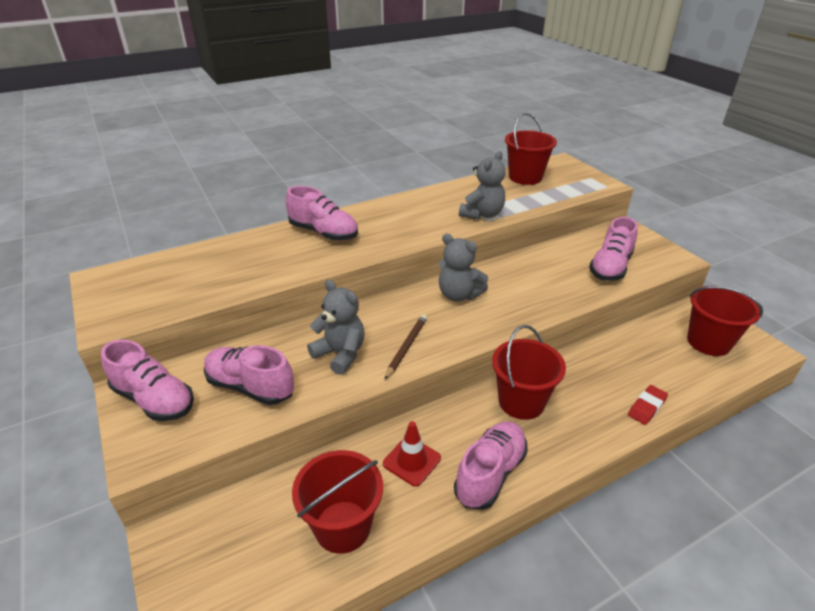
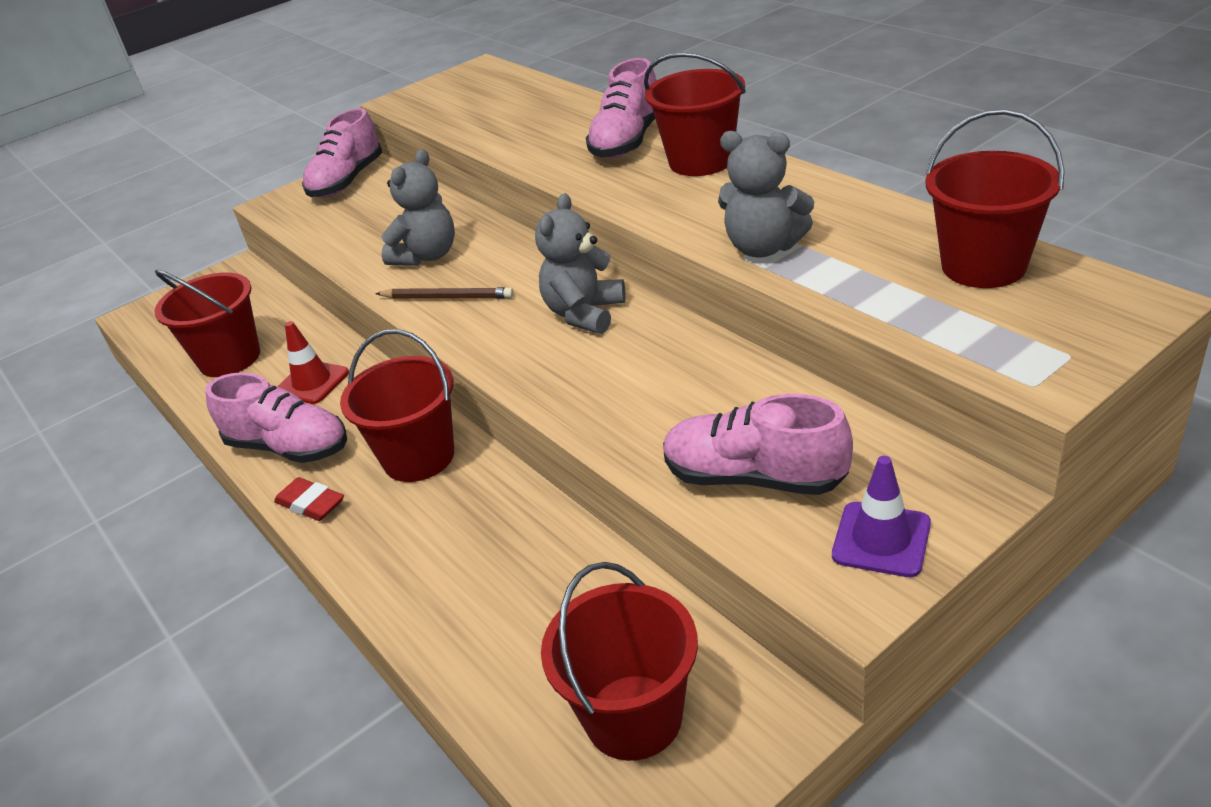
camera: 85 degrees right, 0 degrees up
pink shoe [204,345,294,405] -> none
red eraser [628,385,668,425] -> red eraser moved to [274,477,344,521]
none -> red bucket [644,52,746,176]
none -> purple traffic cone [832,456,931,577]

